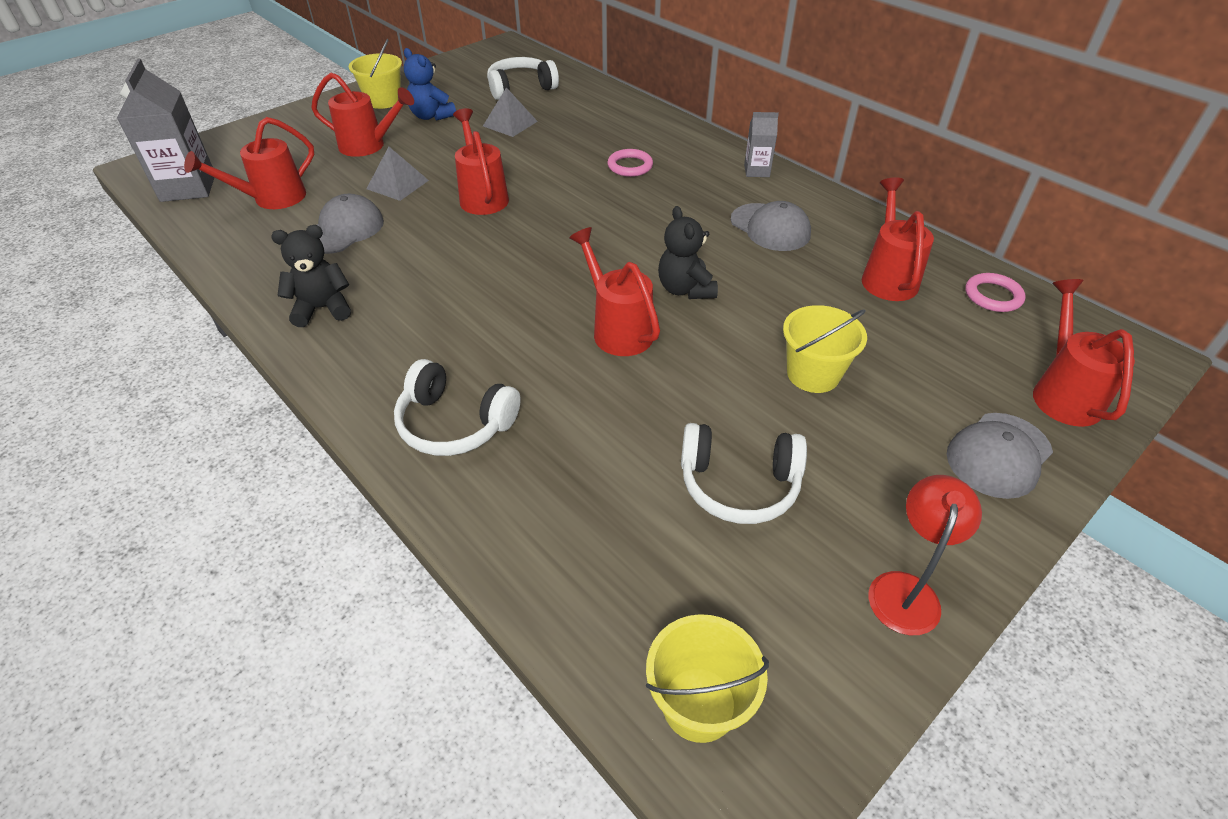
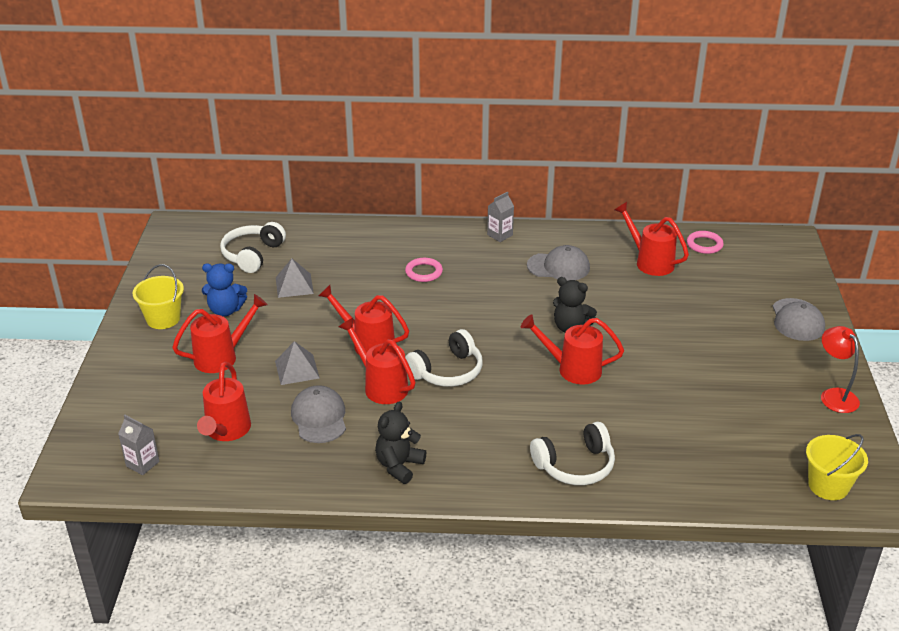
camera: 45 degrees left, 10 degrees down
grey carton [117,59,214,202] -> grey carton [118,415,160,475], size x0.53
white headphones [681,423,807,524] -> white headphones moved to [405,329,483,387]
yellow bucket [783,305,867,393] -> none
red watering can [1033,279,1135,427] -> red watering can moved to [339,318,416,404]

